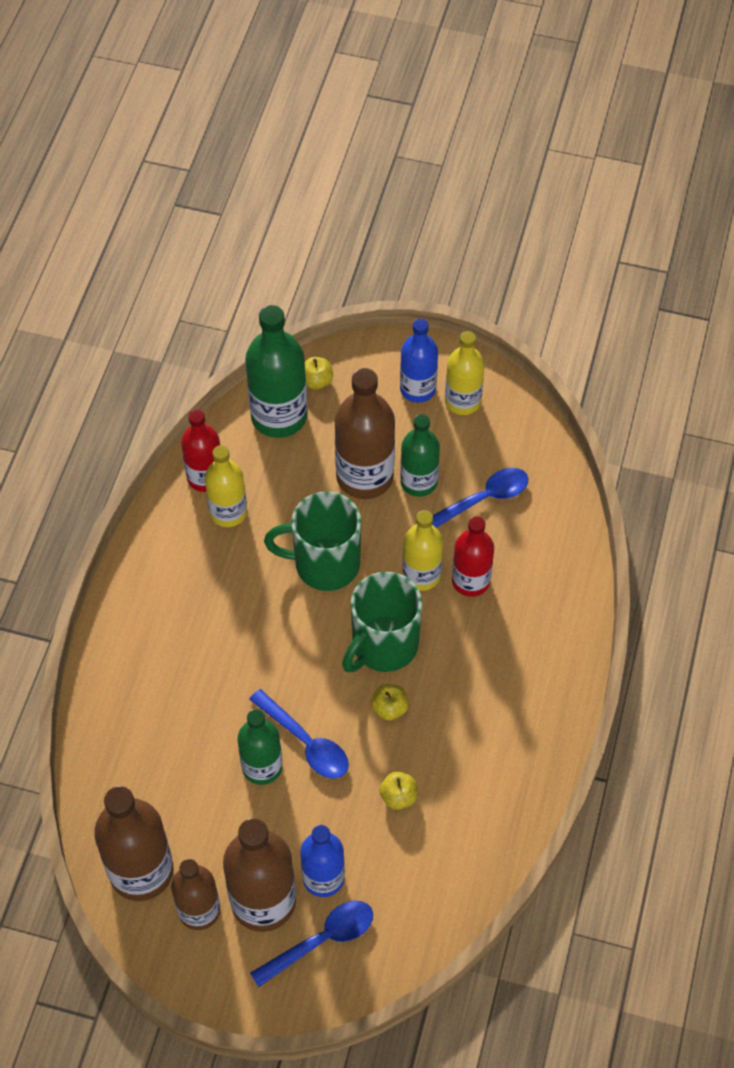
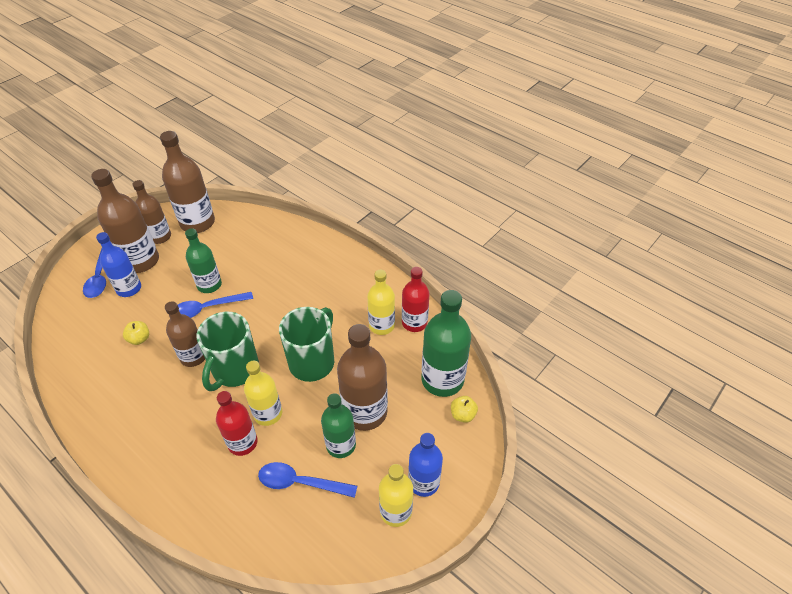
camera: 115 degrees right, 10 degrees down
green mug [342,572,422,672] -> green mug turned 135 degrees counterclockwise [197,312,259,391]
yellow apple [371,684,408,721] -> brown bottle [165,301,205,367]
blue spoon [432,468,528,528] -> blue spoon turned 105 degrees clockwise [258,462,357,498]

